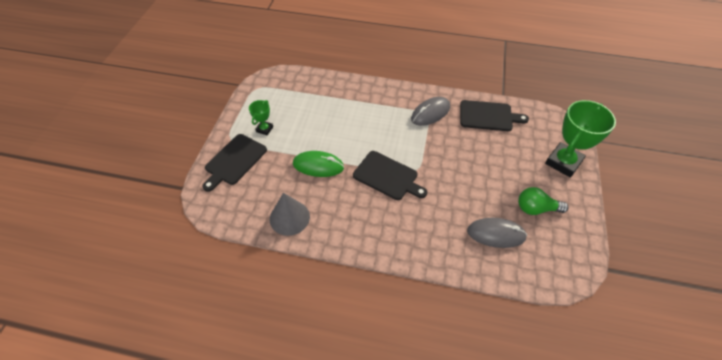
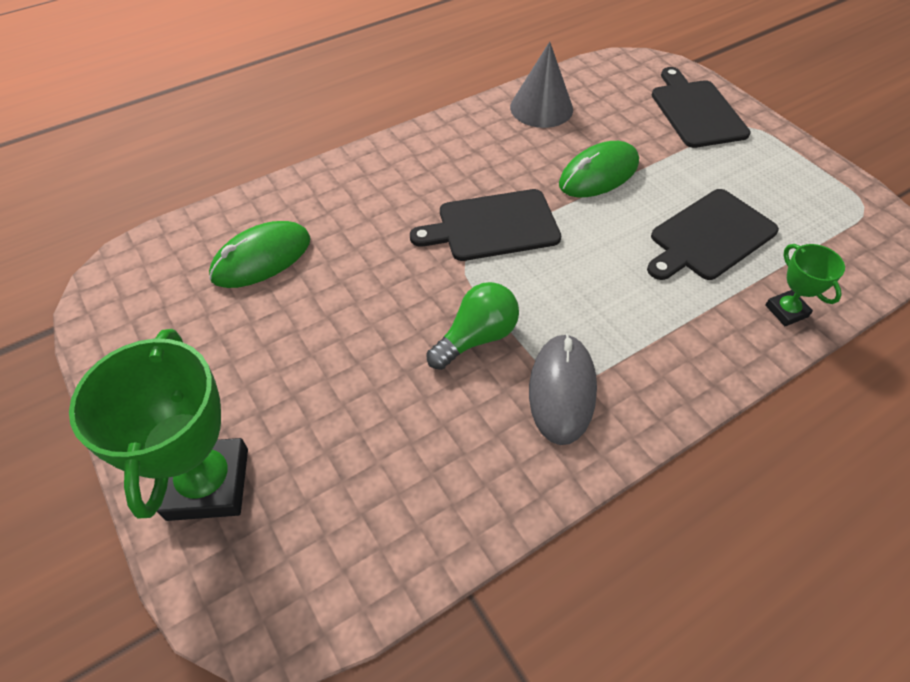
camera: 135 degrees right, 0 degrees up
green trophy [249,100,273,135] -> green trophy moved to [765,244,845,326]
black cutting board [460,100,529,131] -> black cutting board moved to [647,189,779,280]
grey mouse [467,218,527,248] -> green mouse [209,221,311,288]
green light bulb [518,187,568,215] -> green light bulb moved to [426,282,519,370]

